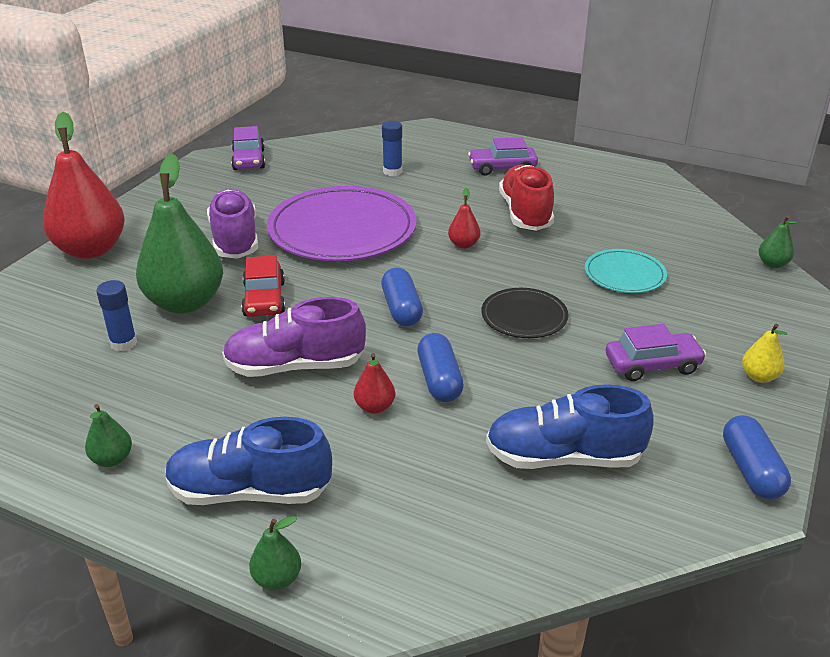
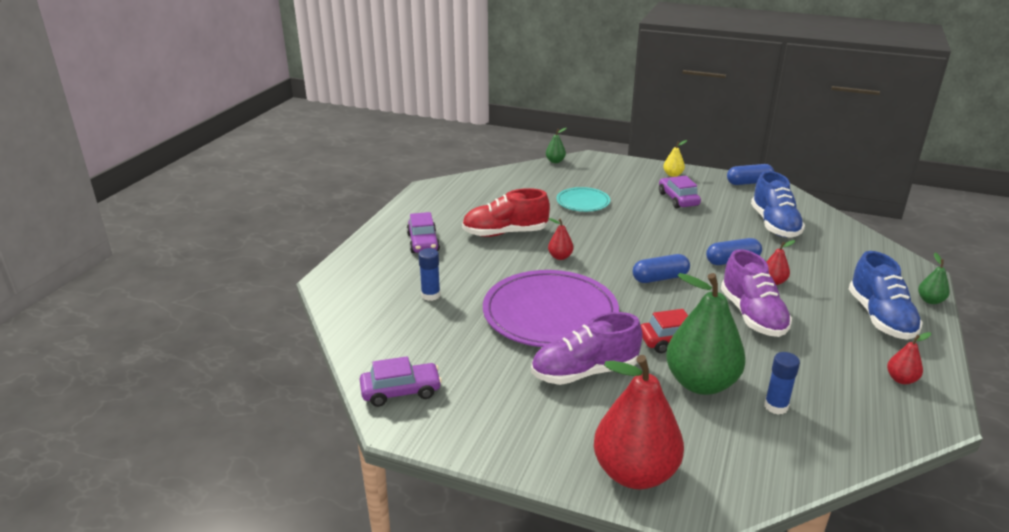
camera: 95 degrees left, 5 degrees down
green pear [85,404,132,467] -> red pear [887,332,931,384]
black plate [481,288,569,338] -> none

